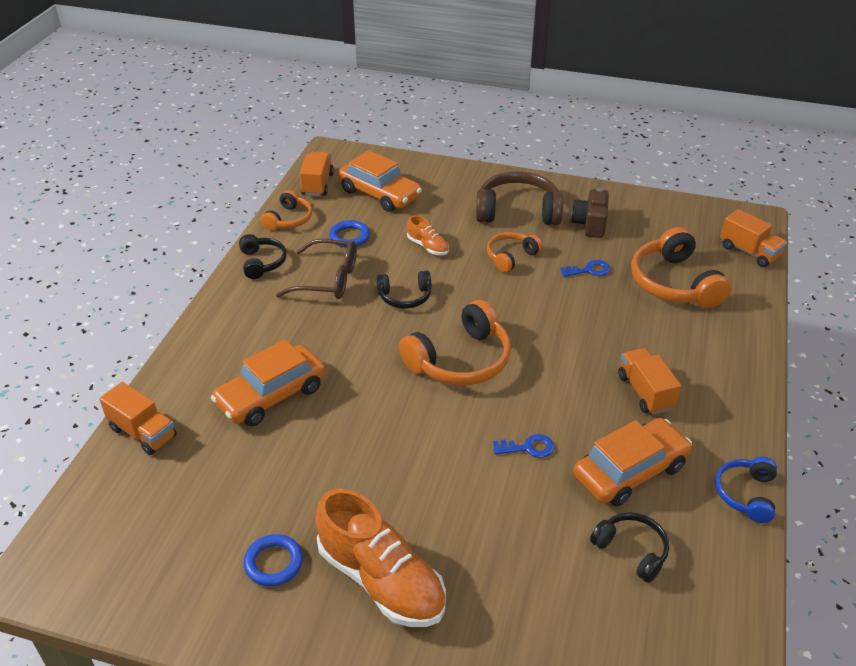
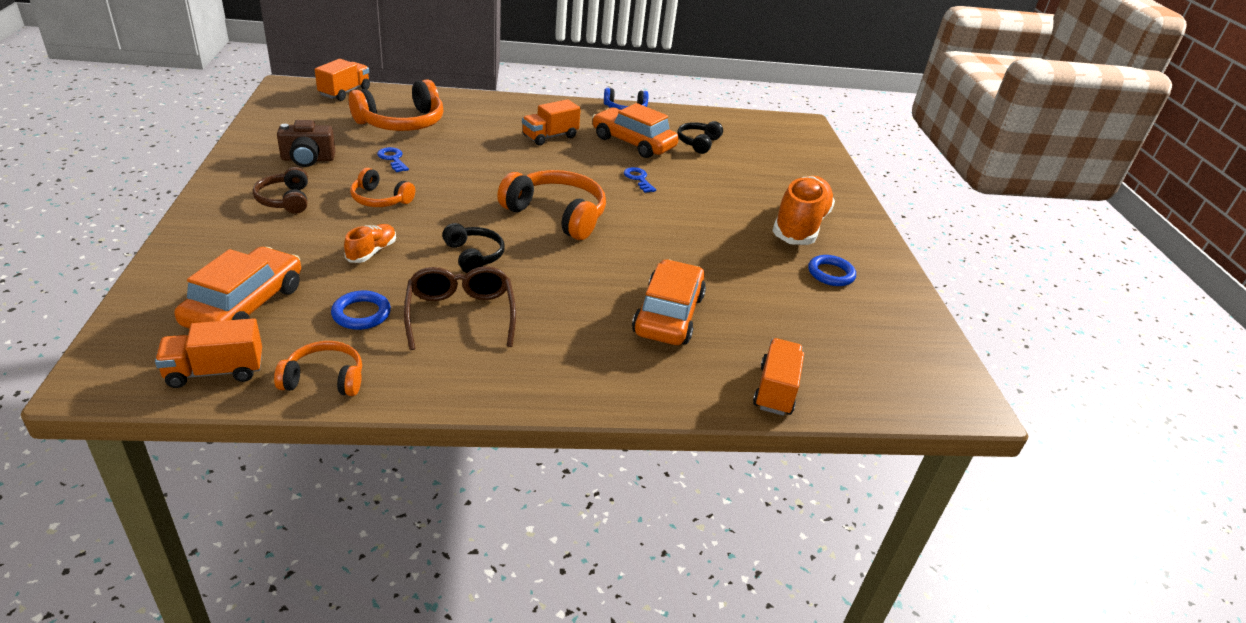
camera: 115 degrees left, 5 degrees down
orange car [211,339,326,426] -> orange car turned 105 degrees counterclockwise [632,259,706,345]
black headphones [239,234,287,279] -> none
brown headphones [476,171,563,225] -> brown headphones [253,167,308,214], size x0.57

